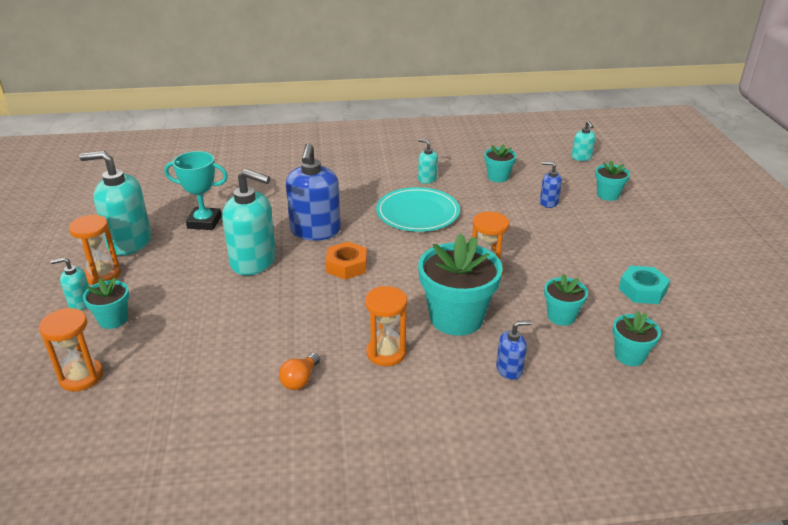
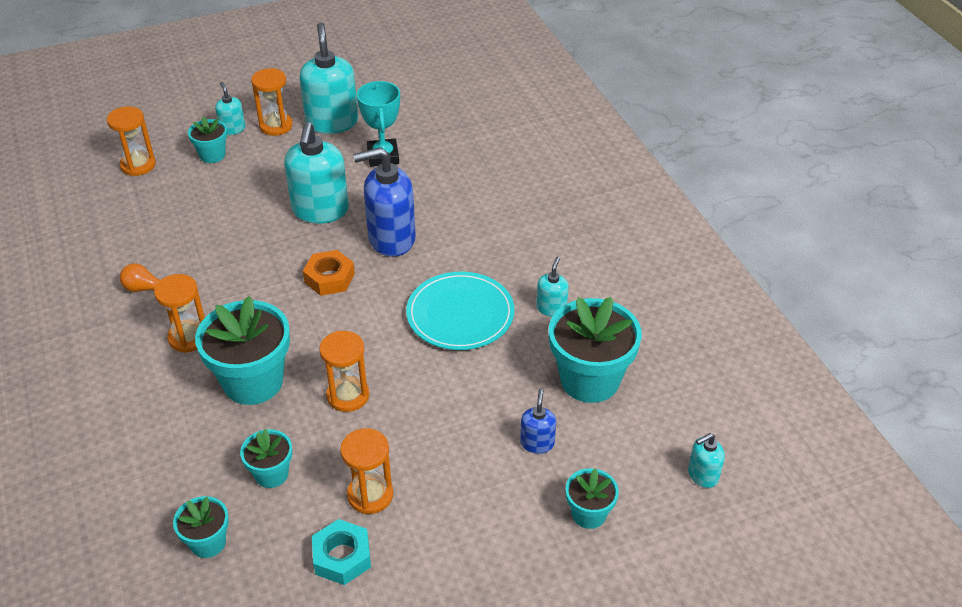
camera: 75 degrees right, 10 degrees up
turquoise flower pot [484,144,517,182] -> turquoise flower pot [549,297,642,403], size x1.91
blue soap dispenser [496,320,532,380] -> none
none -> orange hourglass [340,428,393,514]

